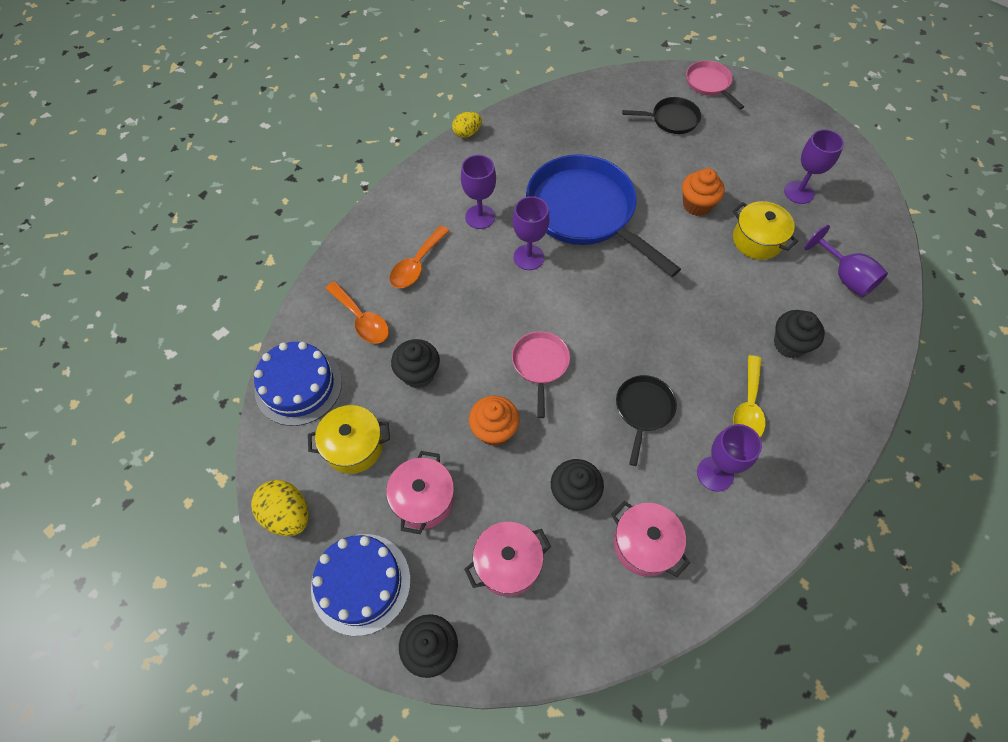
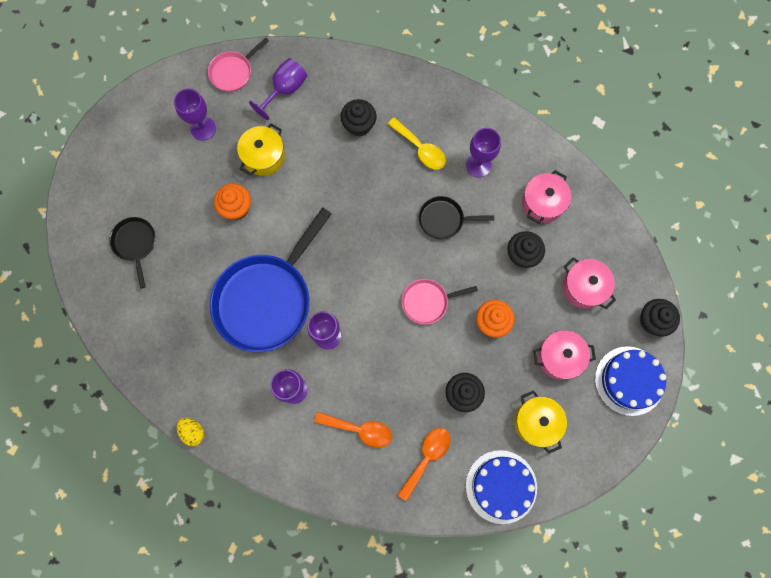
camera: 105 degrees left, 15 degrees up
yellow egg [251,480,309,536] -> none
pink pan [686,60,744,109] -> pink pan moved to [208,38,269,92]
yellow spoon [733,355,765,437] -> yellow spoon turned 45 degrees clockwise [388,117,446,170]

